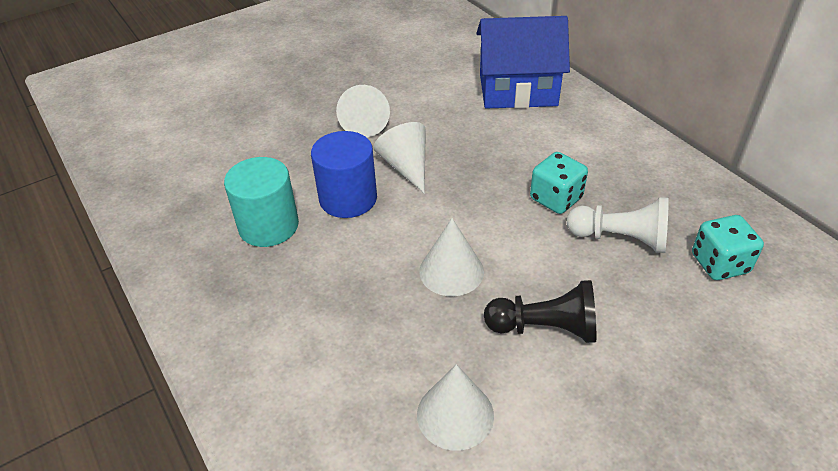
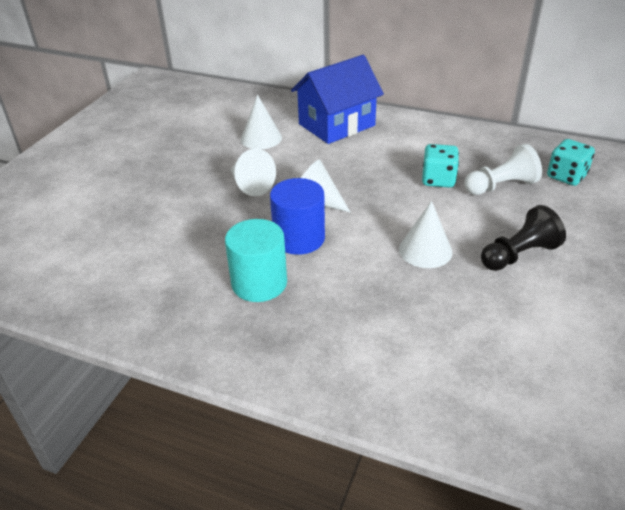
camera: 35 degrees left, 5 degrees down
white cone [417,364,494,451] -> white cone moved to [241,95,282,149]

